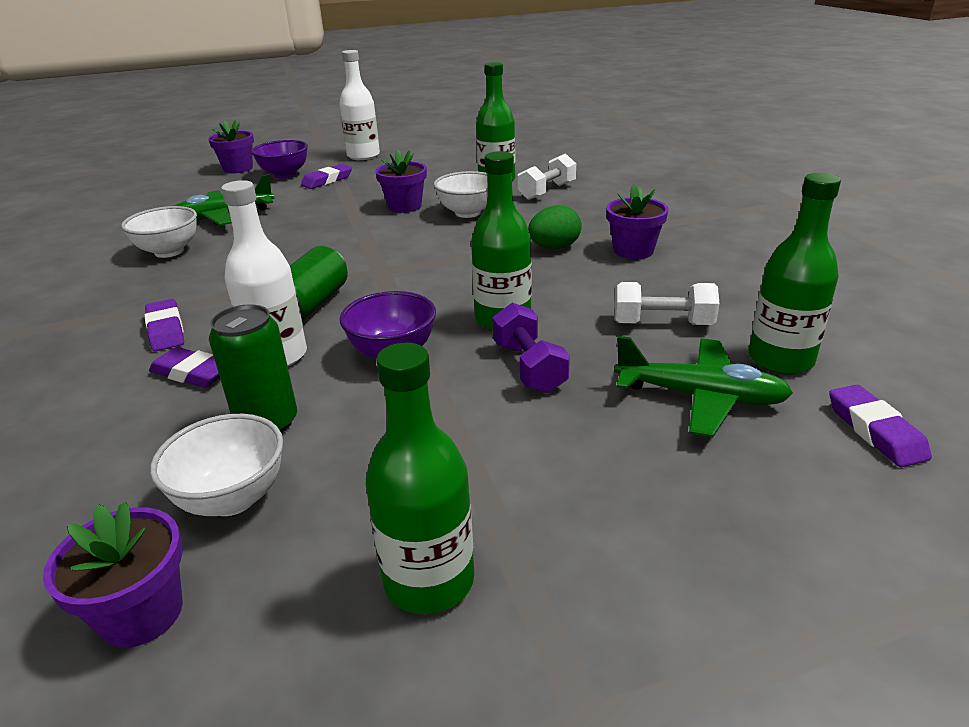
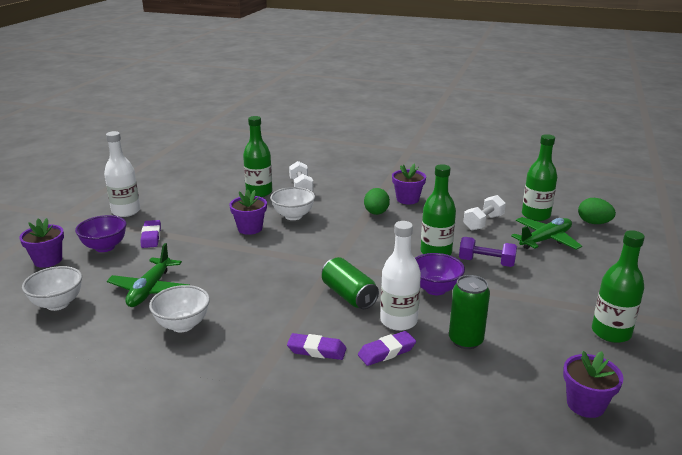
camera: 55 degrees left, 5 degrees down
white bowl [150,414,283,516] -> white bowl moved to [22,266,82,311]
purple eraser [829,385,932,467] -> green egg [578,198,616,224]

